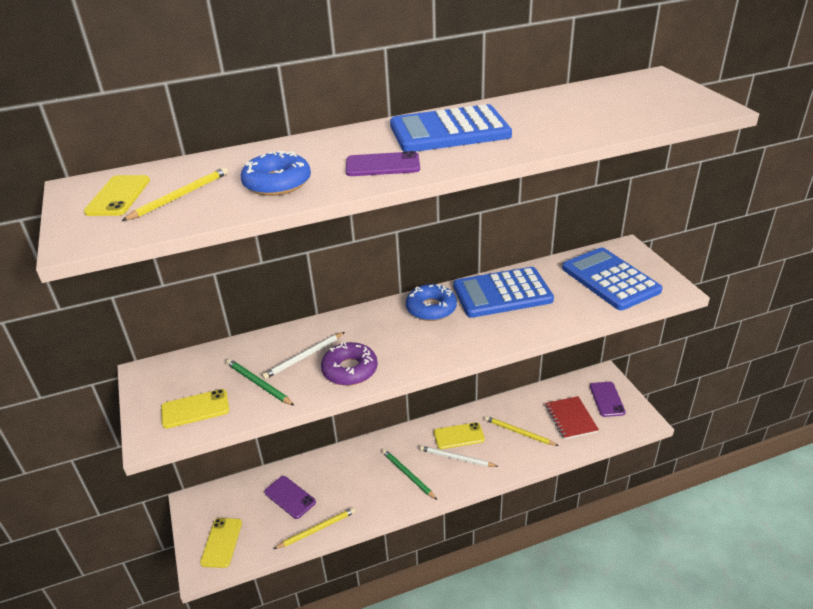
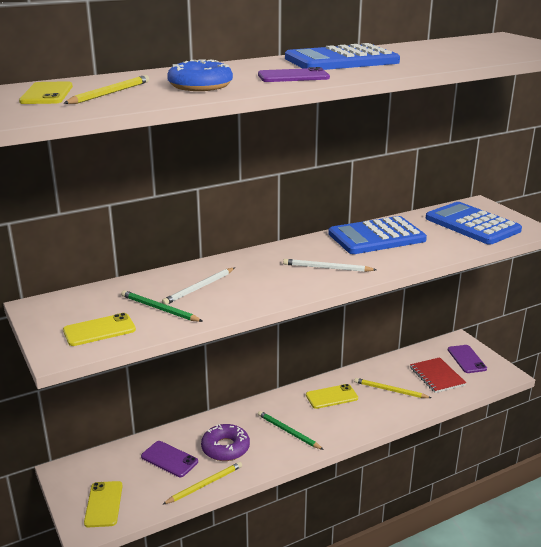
camera: 10 degrees left, 10 degrees down
purple donut [321,342,378,386] -> purple donut moved to [201,424,250,461]
blue donut [406,284,457,321] -> none
white pencil [420,446,499,467] -> white pencil moved to [283,259,376,272]

